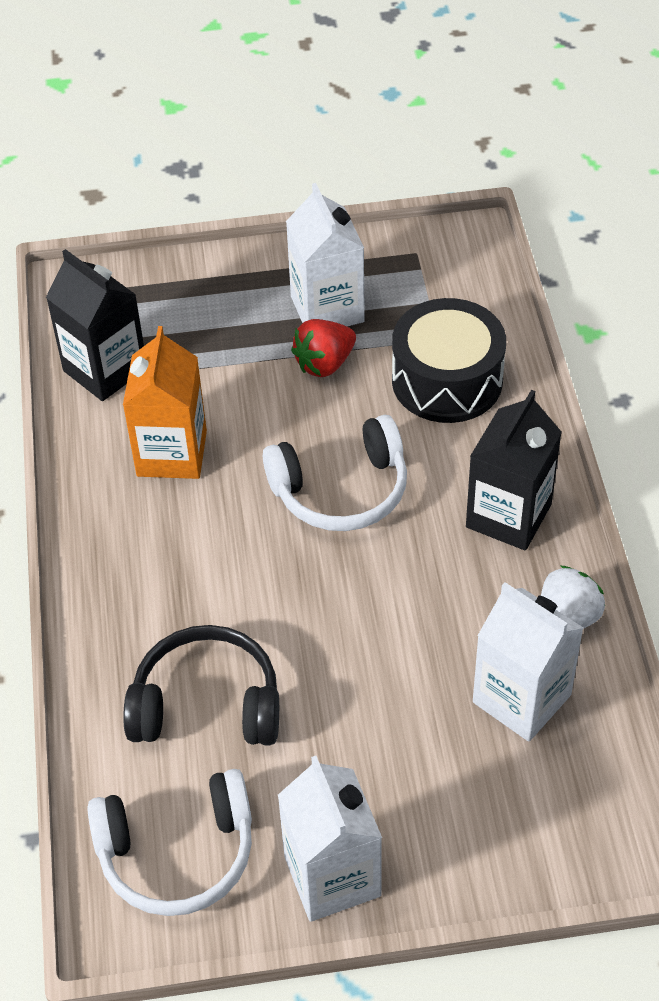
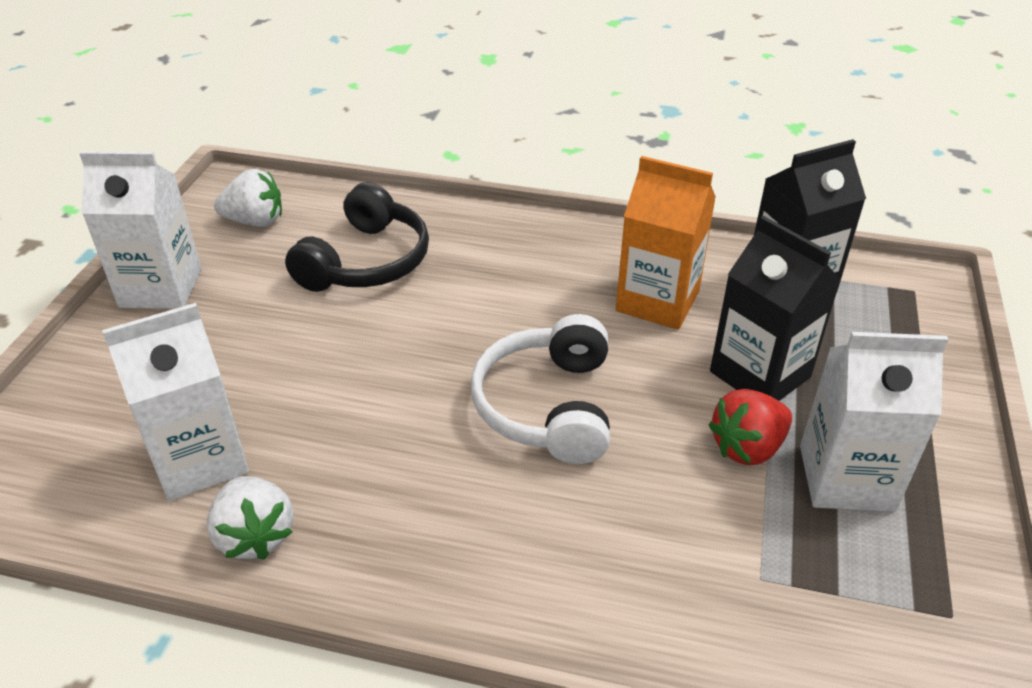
camera: 110 degrees right, 10 degrees down
white headphones [87,769,252,916] -> white strawberry [214,169,282,227]
red strawberry [291,319,356,377] -> red strawberry turned 105 degrees counterclockwise [709,389,792,465]
black drum [392,298,506,423] -> none
black carton [466,390,562,550] -> black carton moved to [710,216,841,401]

